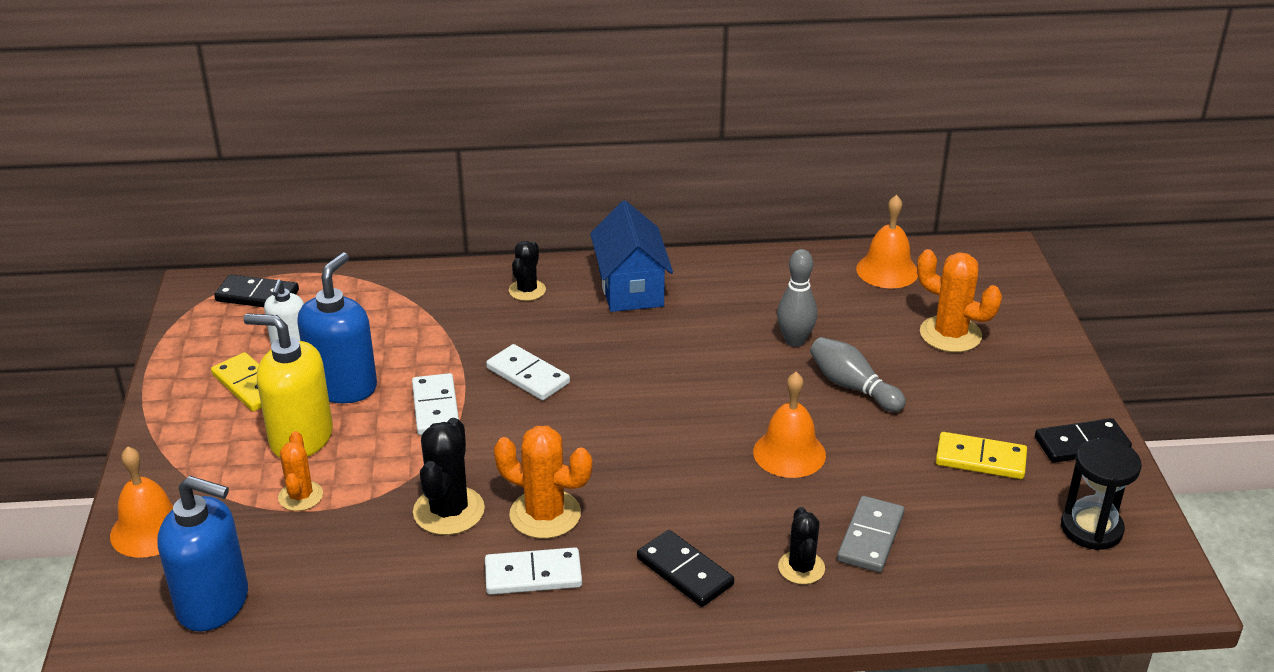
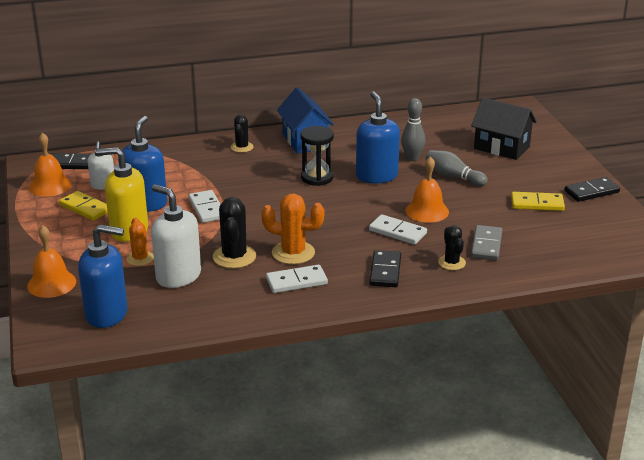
camera: 10 degrees left, 5 degrees down
white domino [486,344,570,400] -> white domino moved to [369,214,427,245]
black domino [637,530,734,607] -> black domino turned 60 degrees clockwise [369,250,401,287]
orange bell [856,195,918,288] -> orange bell moved to [29,133,72,197]
orange cactus [917,249,1002,352] -> black house [471,98,537,160]
black hourglass [1061,438,1142,550] -> black hourglass moved to [300,126,334,186]
none -> white soap dispenser [151,184,201,288]
none -> blue soap dispenser [356,91,400,184]

